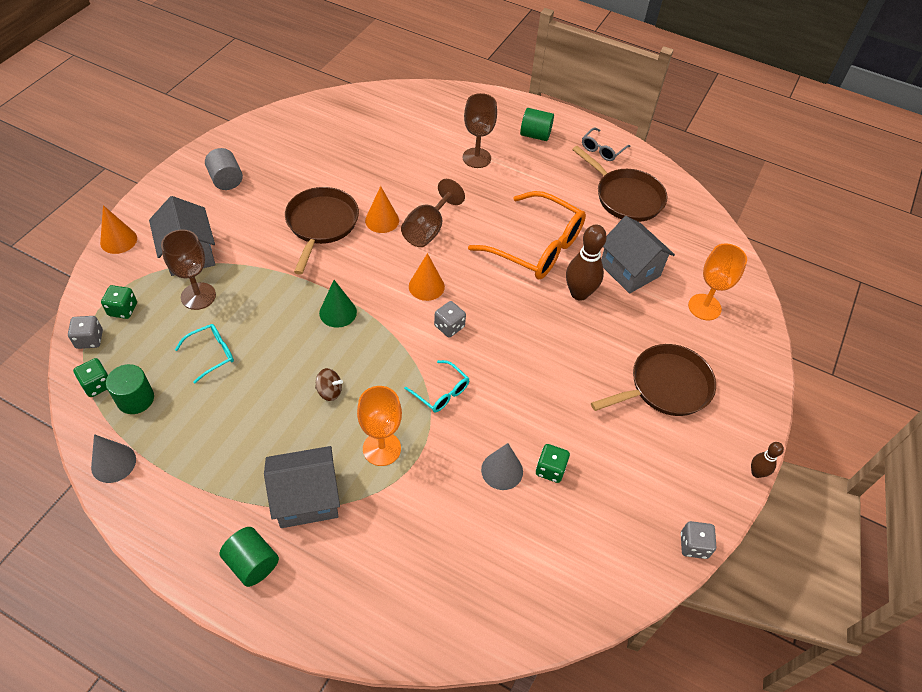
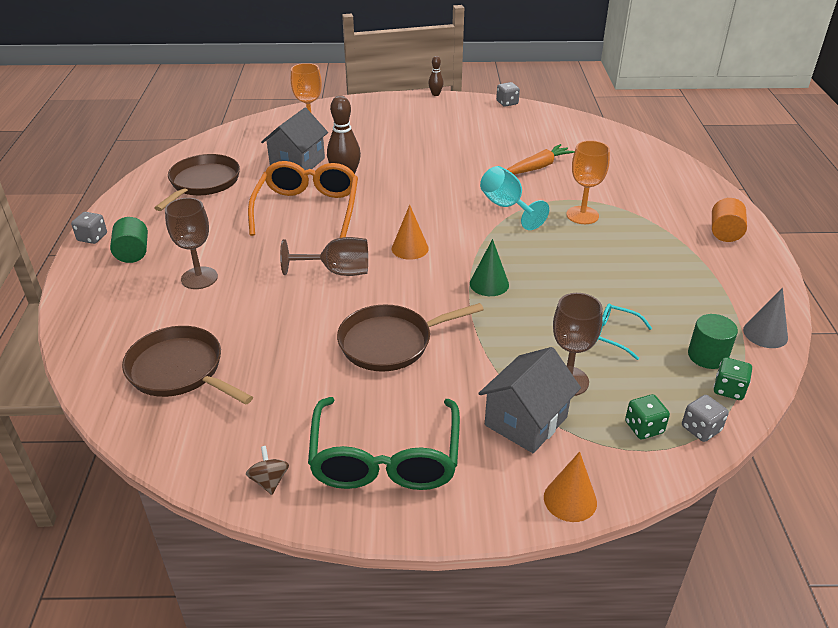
camera: 115 degrees left, 15 degrees down
grey cylinder [205,148,243,190] -> green glasses [308,397,460,490]
green cylinder [220,527,279,587] -> orange cylinder [712,198,747,242]
grey house [264,446,340,528] -> none
brown spinning top [315,368,343,401] -> brown spinning top moved to [246,446,289,495]
orange cone [365,186,399,233] -> none
turquoise glasses [404,360,469,412] -> turquoise goblet [480,166,549,230]
grey dice [434,301,466,337] -> grey dice moved to [71,212,107,244]
grey cone [481,443,523,490] -> orange carrot [507,144,575,175]
green dice [536,444,570,483] -> none
grey glasses [582,128,630,161] -> none
brown pan [591,344,716,416] -> brown pan moved to [122,326,253,405]

